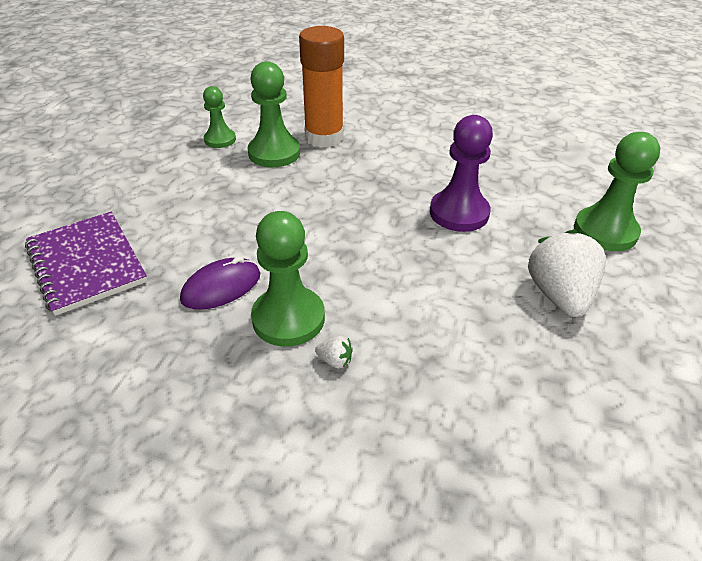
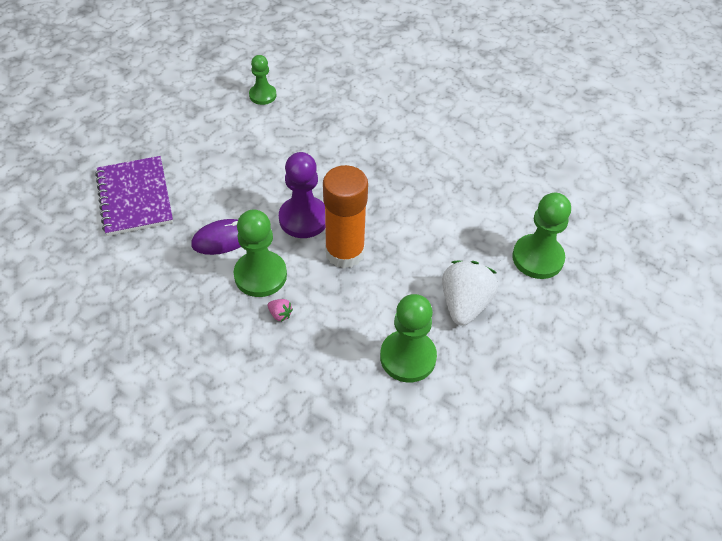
camera: 15 degrees right, 10 degrees up
green pawn [248,61,300,167] -> green pawn moved to [380,294,437,382]
orange glue stick [299,26,344,148] -> orange glue stick moved to [323,165,368,268]
white strawberry [315,336,353,369] -> pink strawberry [268,299,293,322]
purple pawn [430,115,493,232] -> purple pawn moved to [279,152,325,238]

